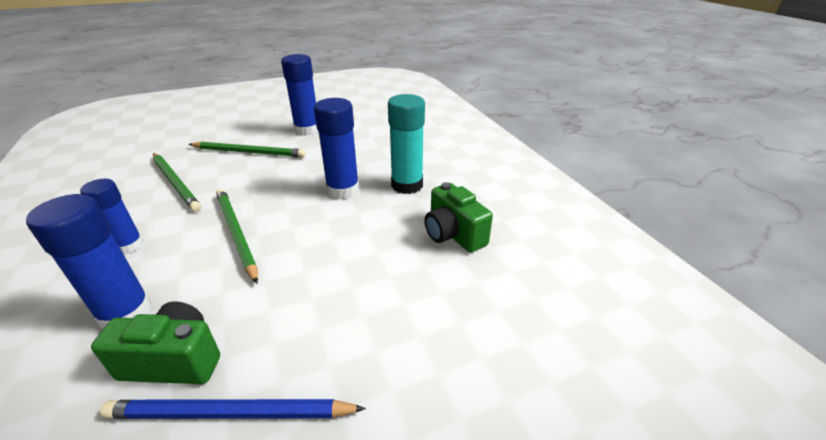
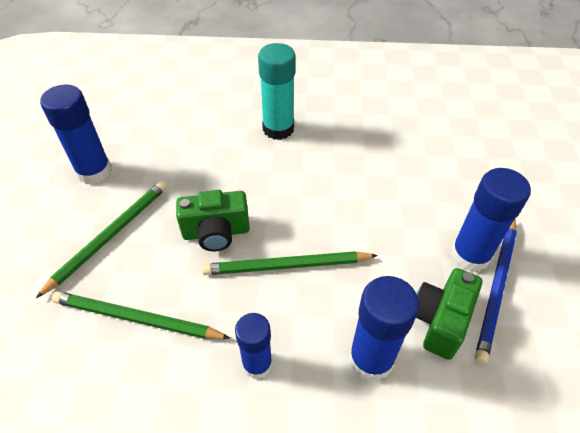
camera: 65 degrees left, 15 degrees up
green pencil [153,153,201,212] -> green pencil turned 150 degrees counterclockwise [51,291,230,339]
blue glue stick [314,98,359,199] -> blue glue stick moved to [450,168,531,272]
green camera [424,182,493,253] -> green camera moved to [176,190,250,251]

